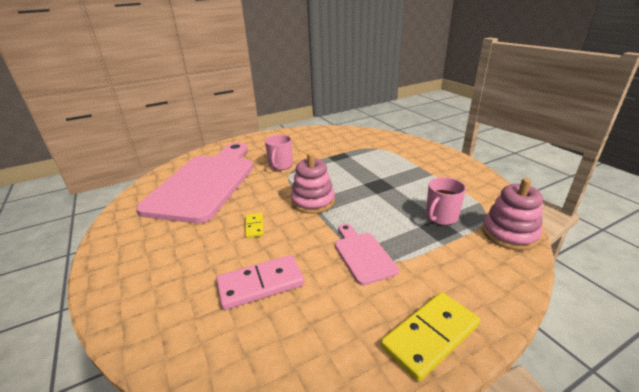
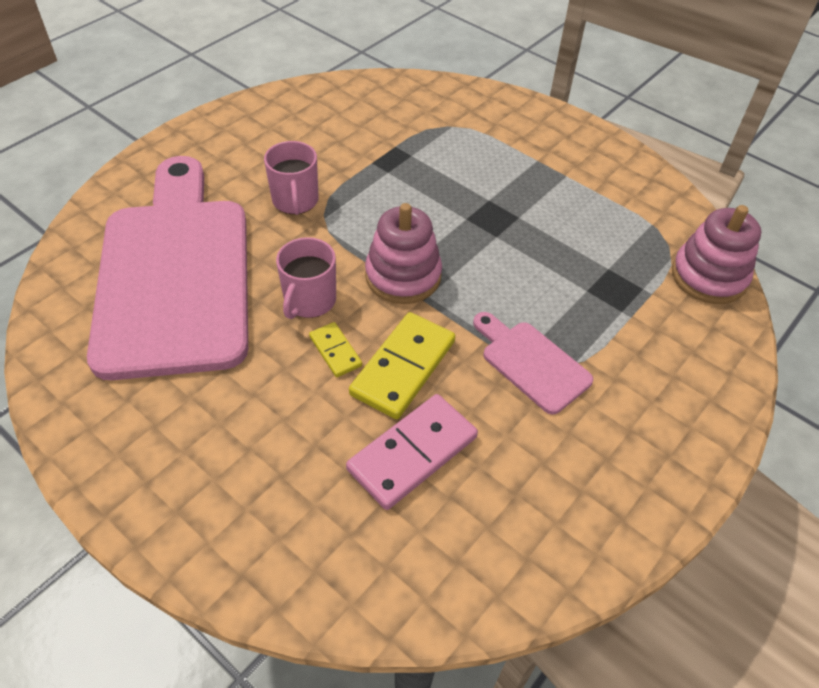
camera: 25 degrees left, 20 degrees up
yellow domino [381,292,480,382] -> yellow domino moved to [349,312,455,419]
pink mug [426,177,466,225] -> pink mug moved to [276,237,336,319]

